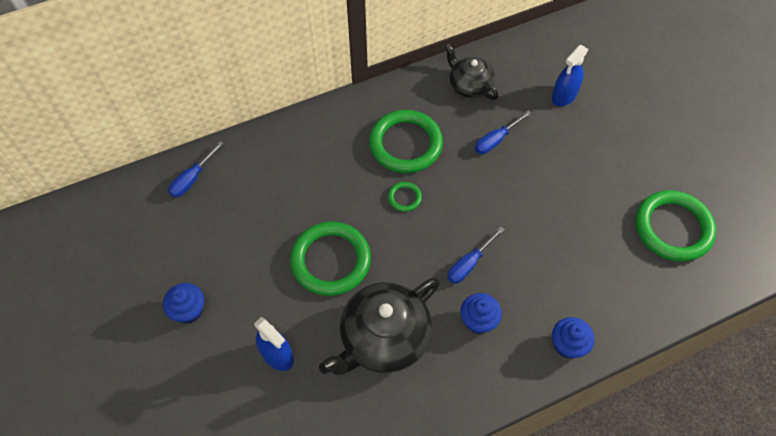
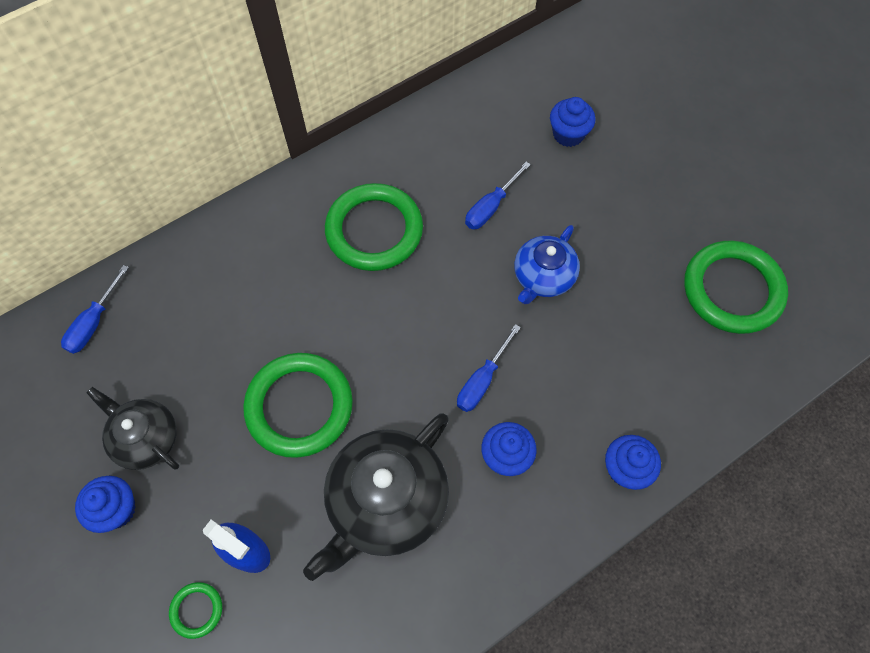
camera: 10 degrees left, 5 degrees up
green ring [388,182,422,212] -> green ring moved to [169,582,222,639]
black teapot [445,43,498,100] -> black teapot moved to [86,387,179,470]
blue spray bottle [552,45,588,106] -> blue cupcake [550,97,595,147]
none -> blue teapot [514,225,580,304]

